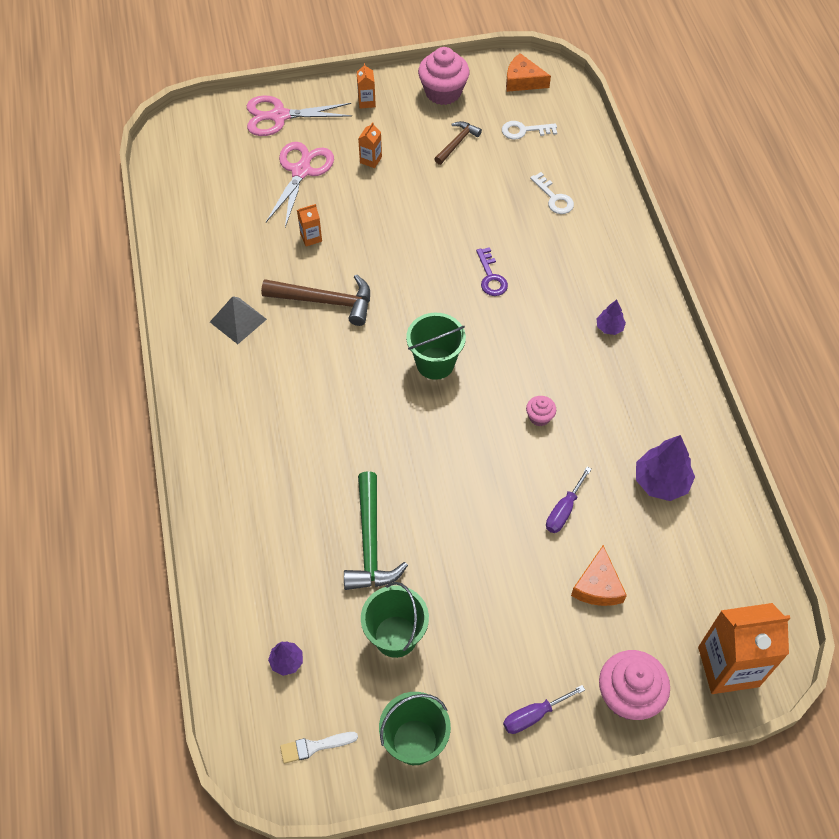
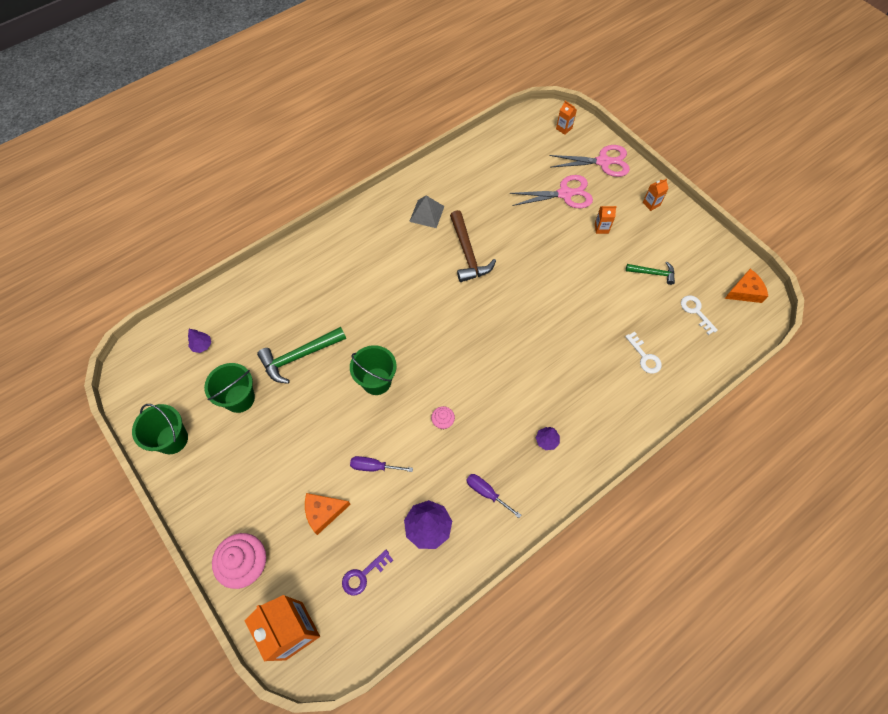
camera: 65 degrees right, 5 degrees up
pink scissors [247,95,352,136] -> pink scissors turned 120 degrees clockwise [549,145,630,177]
white brush [280,732,358,764] -> none
orange carton [297,204,322,246] -> orange carton moved to [556,101,577,135]
green bucket [406,313,466,380] -> green bucket moved to [350,345,397,395]
pink cupcake [418,47,469,105] -> none
brown hammer [434,121,482,165] -> green hammer [626,262,675,285]
purple key [476,247,508,296] -> purple key moved to [342,550,393,596]
purple screwdriver [503,685,585,734] -> purple screwdriver moved to [466,474,521,518]
orange cheese [506,53,551,92] -> orange cheese turned 75 degrees clockwise [725,269,768,303]
white key [530,172,574,214] -> white key turned 60 degrees counterclockwise [625,332,662,374]

